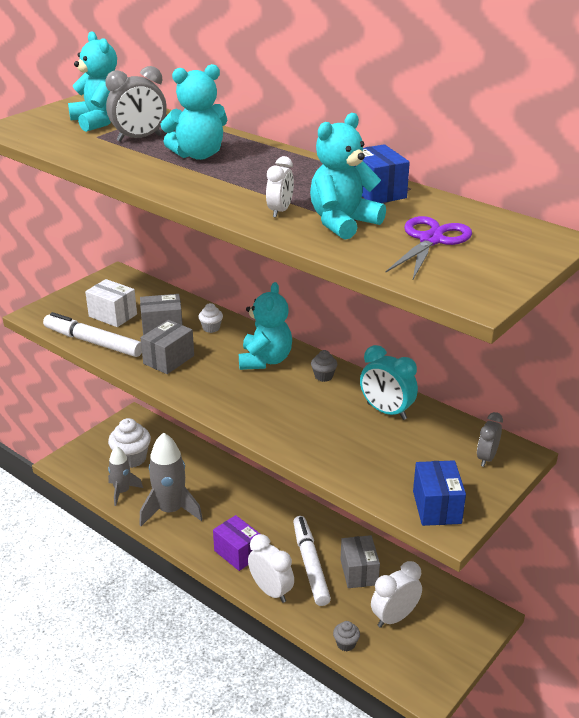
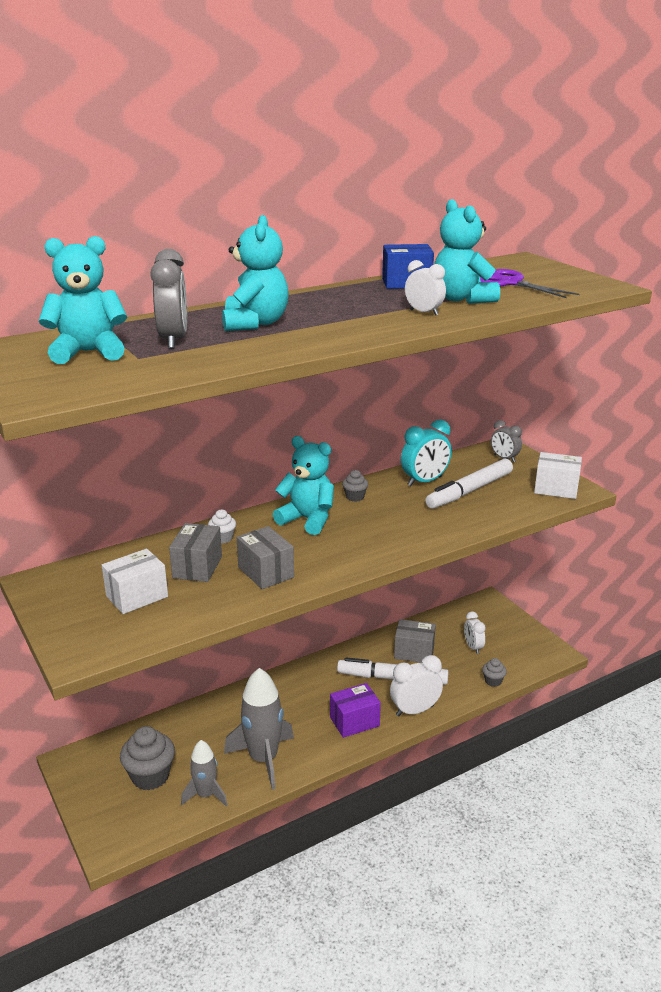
camera: 70 degrees left, 5 degrees down
white marker [43,312,142,357] -> white marker moved to [425,459,513,509]
white cupcake [108,418,151,468] -> grey cupcake [120,726,175,790]
white clock [371,561,422,628] -> white clock [464,612,486,654], size x0.64
blue box [413,460,466,526] -> white box [534,452,582,499]

